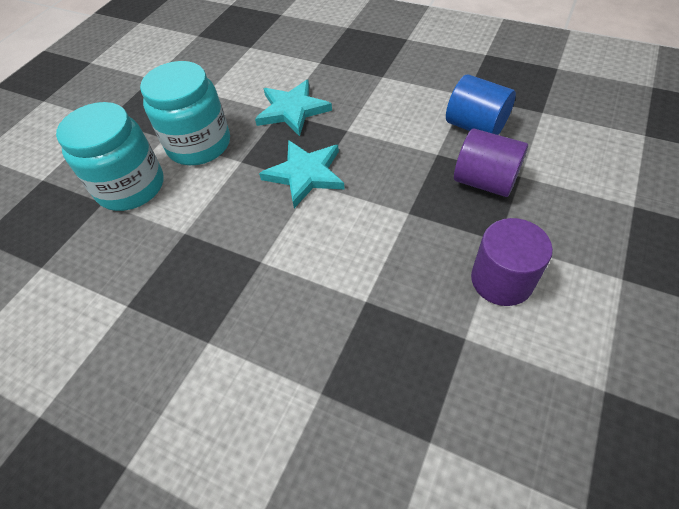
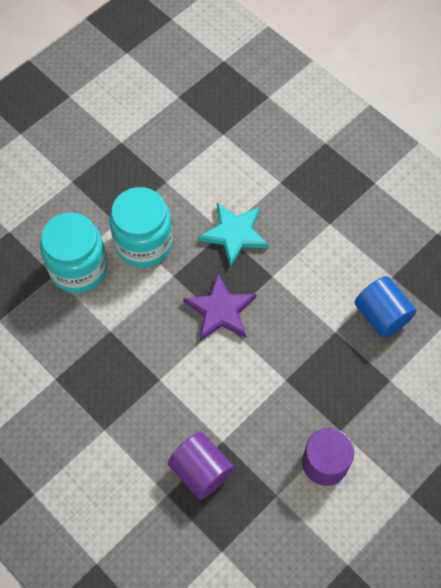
camera: 15 degrees right, 10 degrees up
turquoise star [259,140,345,208] -> purple star [183,273,256,341]
purple cylinder [454,129,528,197] -> purple cylinder moved to [168,432,234,500]

